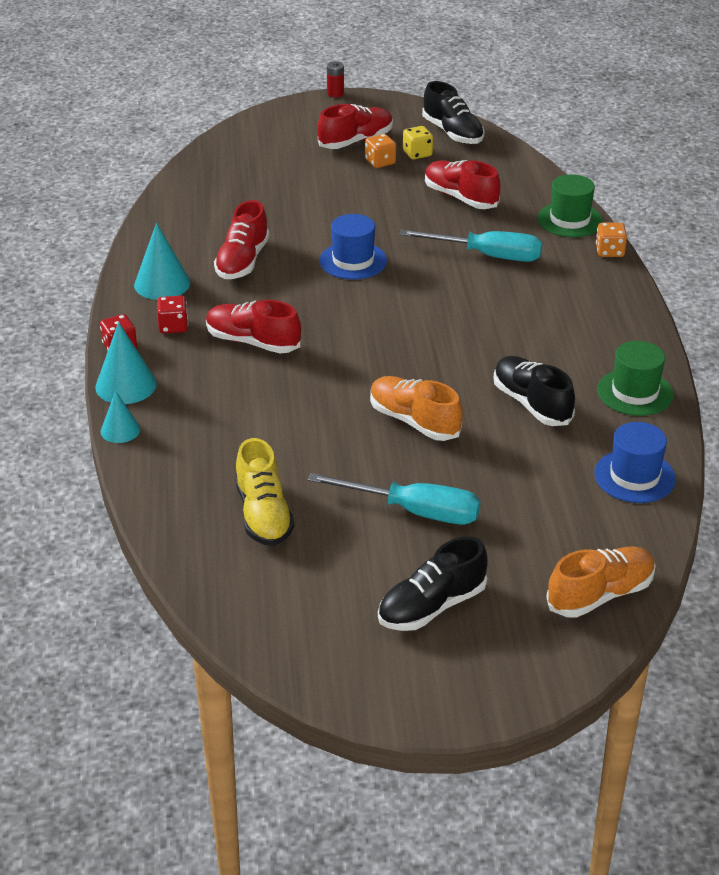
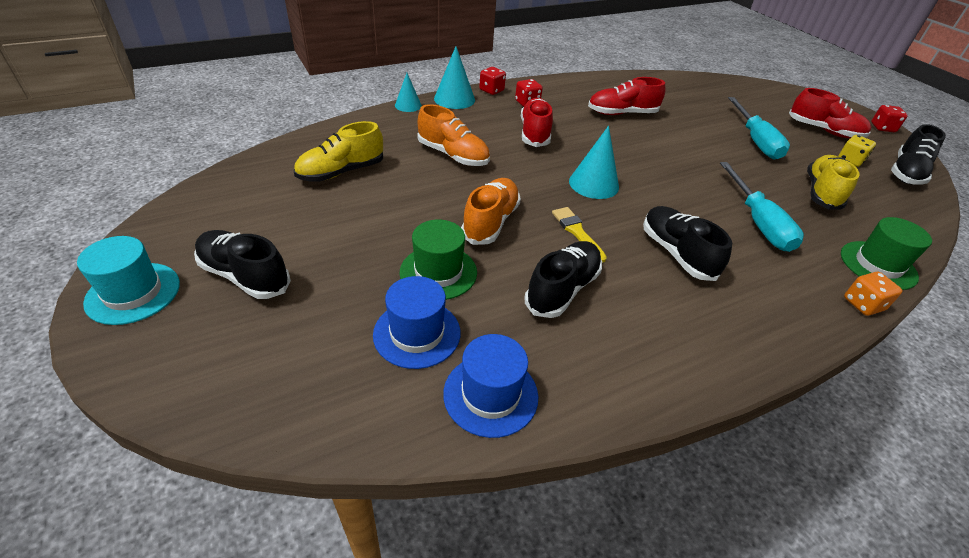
camera: 65 degrees right, 5 degrees up
turquoise cone [134,223,190,300] -> turquoise cone moved to [569,126,619,199]
turquoise screwdriver [308,473,481,524] -> turquoise screwdriver moved to [728,97,790,159]
blue hat [319,214,387,280] -> blue hat moved to [373,276,460,369]
red battery [327,61,344,98] -> none
orange dice [365,134,396,168] -> none
red shoe [425,160,500,209] -> yellow shoe [807,155,859,210]
orange shoe [546,547,656,618] -> orange shoe moved to [417,104,490,166]
green hat [597,341,674,416] -> green hat moved to [400,220,477,300]
none -> turquoise hat [77,236,180,325]
none -> yellow brush [552,207,607,263]
none -> black shoe [643,206,732,281]
none -> red dice [871,105,908,132]

